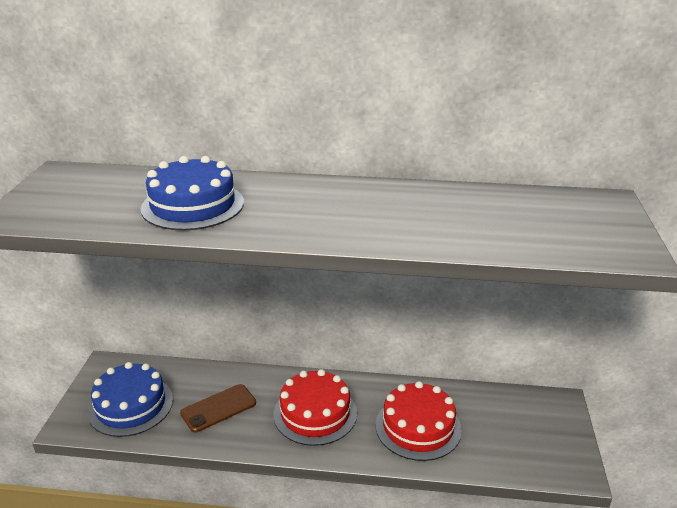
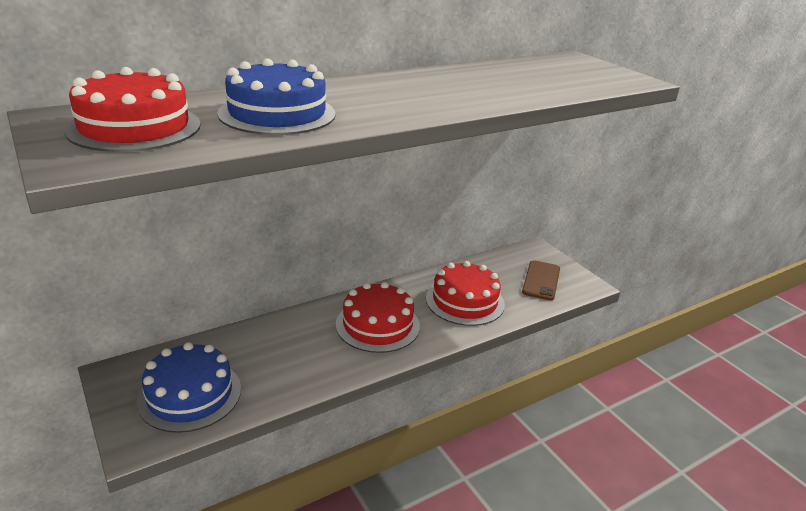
camera: 40 degrees left, 0 degrees up
brown phone [180,384,256,433] -> brown phone moved to [522,260,560,301]
none -> red cake [64,67,201,152]

